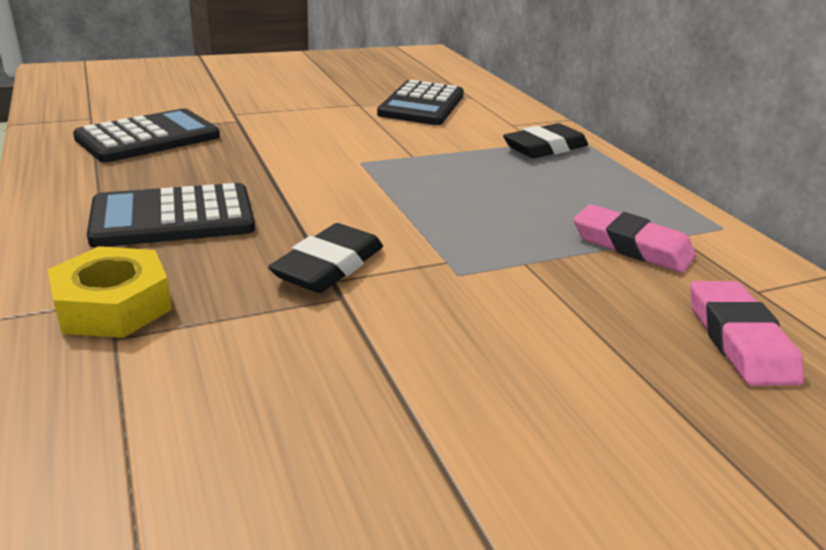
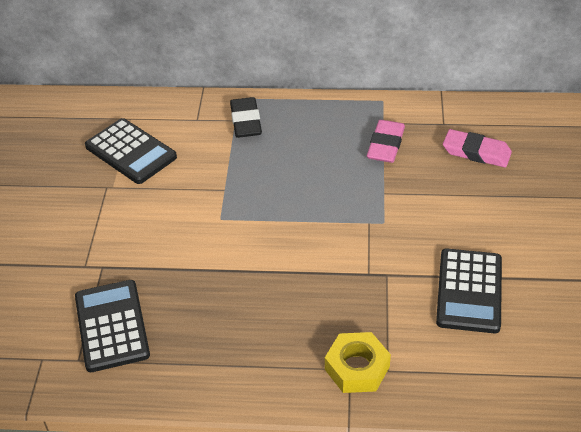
camera: 60 degrees left, 15 degrees up
black calculator [87,183,255,247] -> black calculator moved to [436,249,502,333]
black eraser [268,223,383,293] -> none
pink eraser [573,204,696,273] -> pink eraser turned 45 degrees counterclockwise [367,120,405,163]

